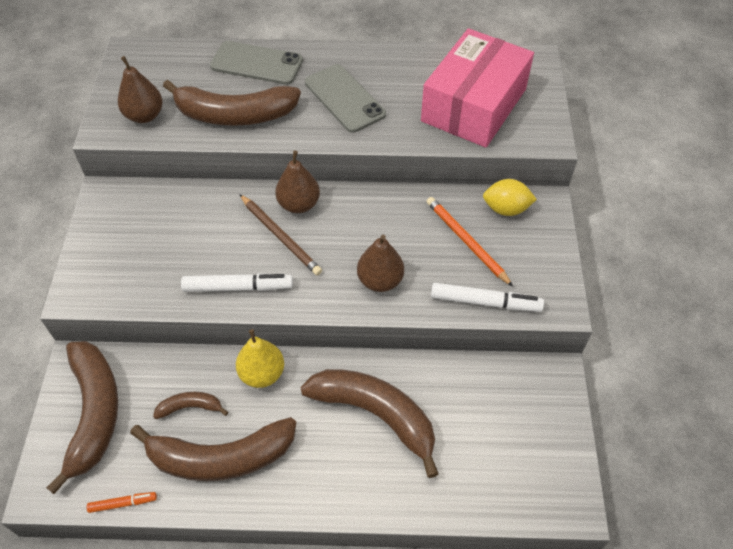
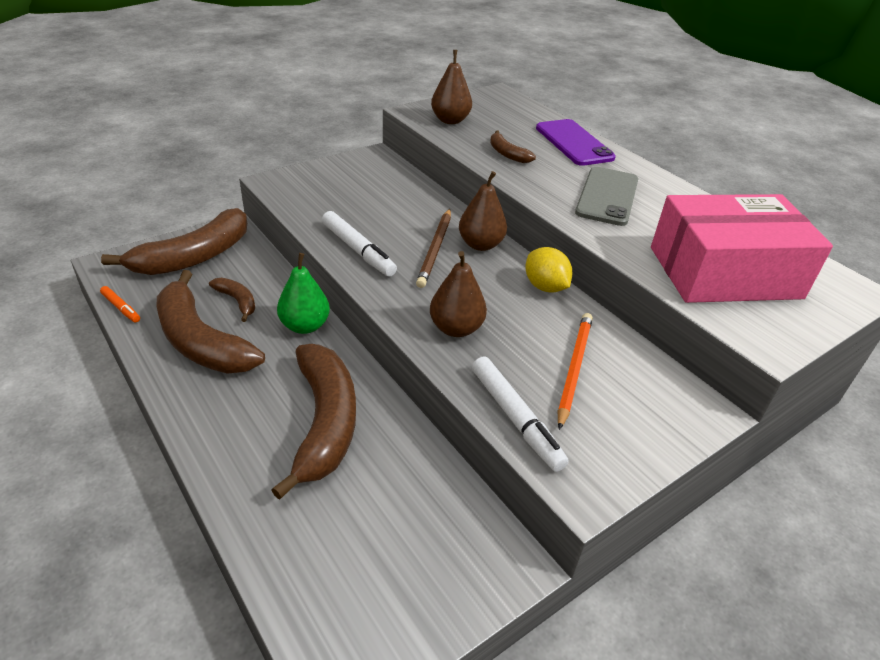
camera: 50 degrees right, 15 degrees down
brown banana [163,80,301,126] -> brown banana [490,130,536,163], size x0.46
grey phone [210,41,303,85] -> purple phone [536,119,616,166]
yellow pear [236,329,284,388] -> green pear [277,253,330,334]
yellow lemon [483,179,537,216] -> yellow lemon moved to [525,247,572,293]

